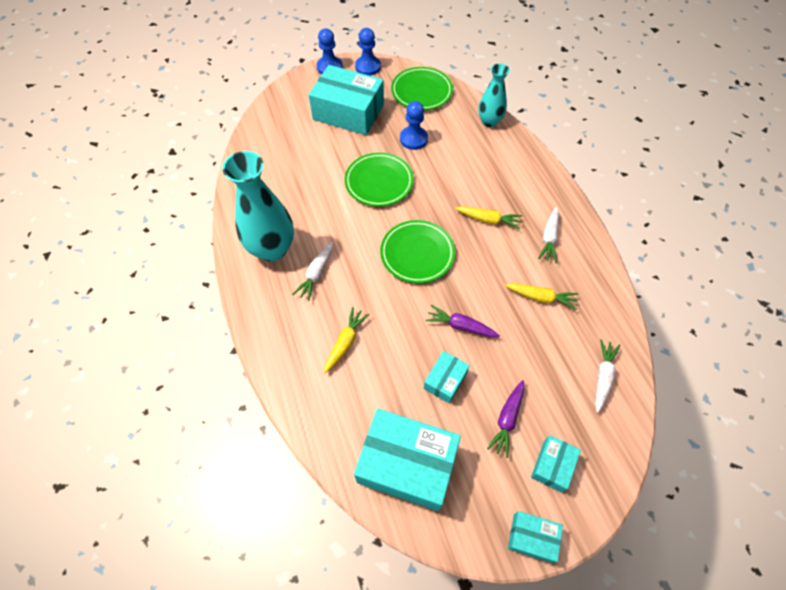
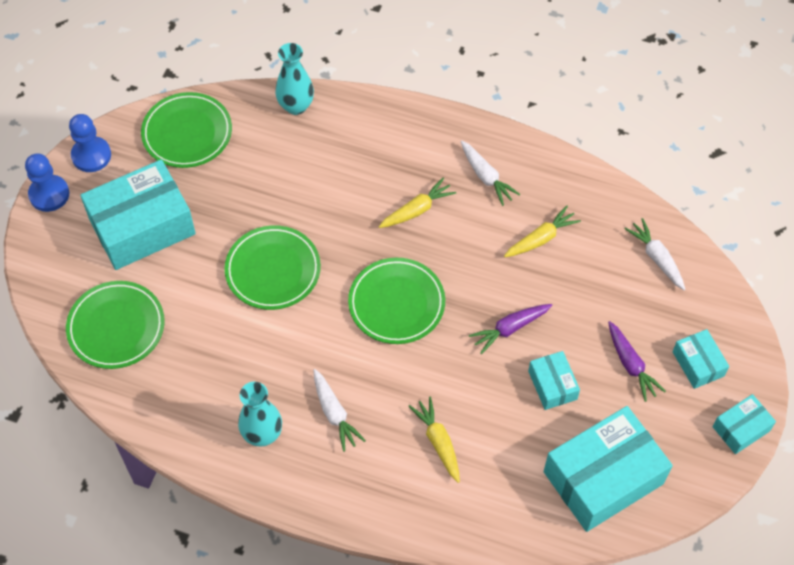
camera: 50 degrees left, 0 degrees up
turquoise vase [222,151,294,261] -> turquoise vase [238,382,282,447], size x0.59
blue pawn [400,101,428,150] -> none
none -> green plate [66,281,165,369]

